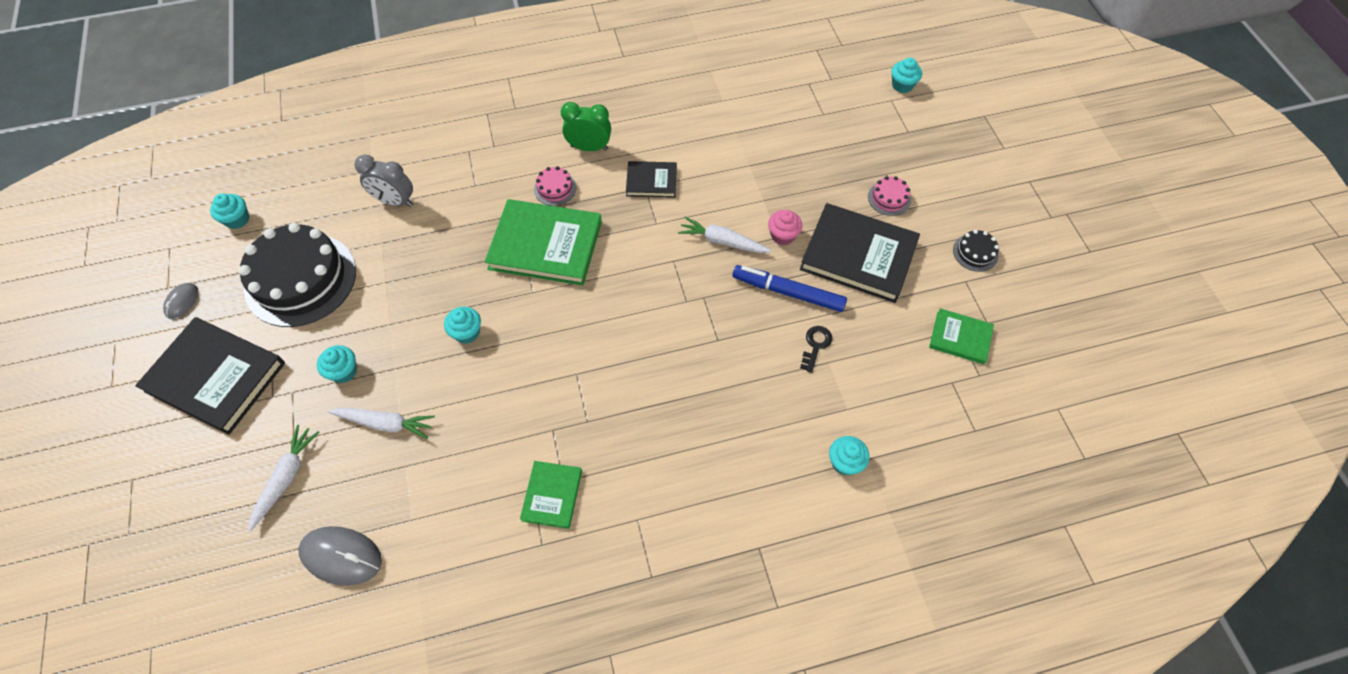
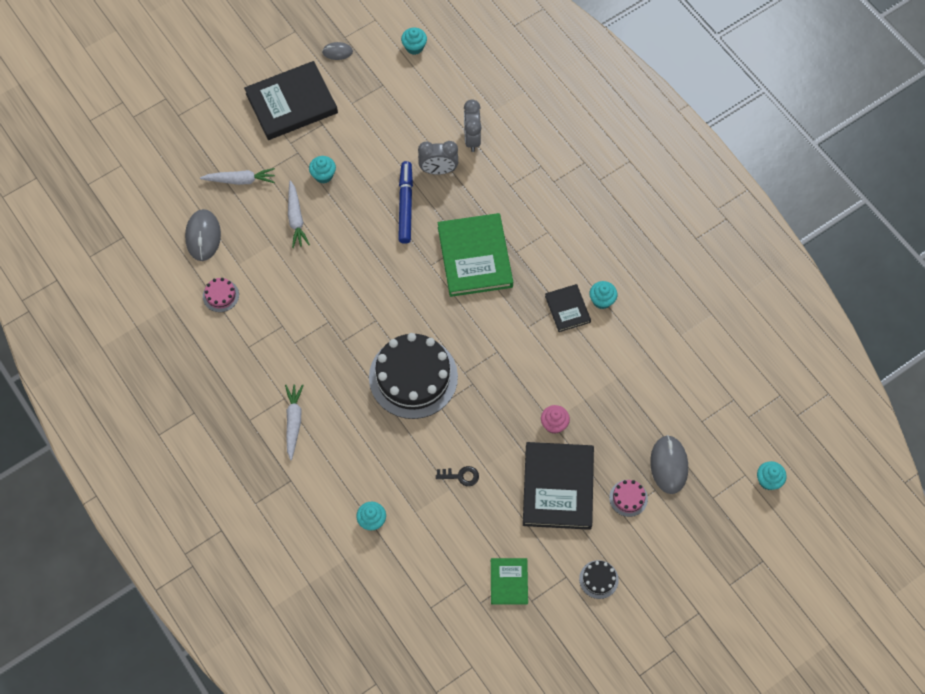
camera: 70 degrees right, 5 degrees up
black book [135,317,285,435] -> black book turned 60 degrees clockwise [244,61,338,140]
black cake [238,222,356,327] -> black cake moved to [369,333,458,419]
turquoise cupcake [444,307,481,344] -> turquoise cupcake moved to [589,281,617,309]
green book [520,461,582,529] -> none
pink cake [534,166,576,206] -> pink cake moved to [203,278,239,312]
green clock [561,102,611,151] -> none
white carrot [678,217,772,253] -> white carrot moved to [285,384,304,460]
blue marker [732,265,847,312] -> blue marker moved to [398,161,413,244]
none -> grey clock [418,141,458,175]
none -> grey mouse [650,435,688,494]

